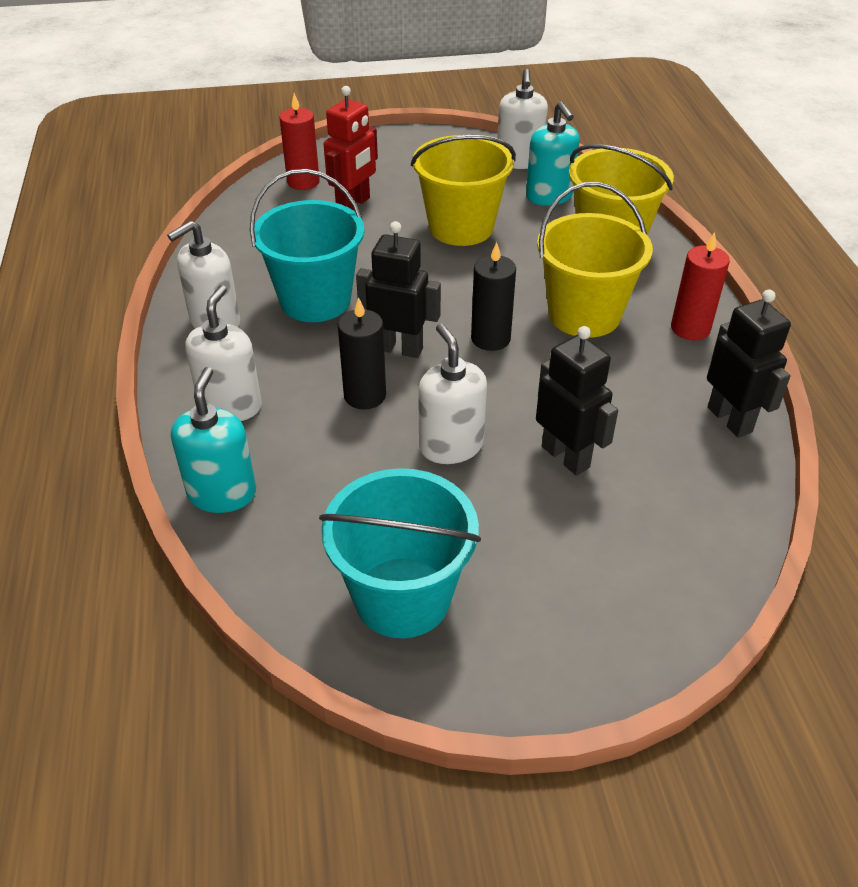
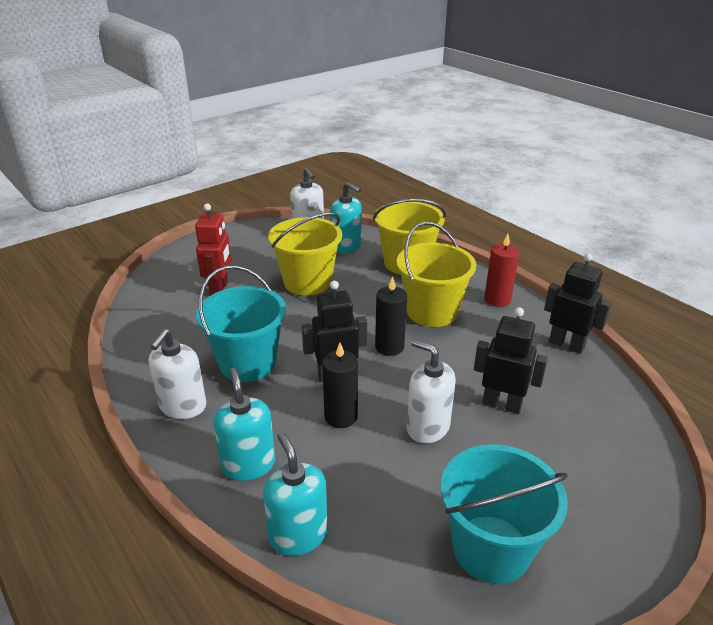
camera: 30 degrees left, 10 degrees down
white soap dispenser [185,285,262,421] -> turquoise soap dispenser [214,368,275,481]
red candle [279,93,320,190] -> none

